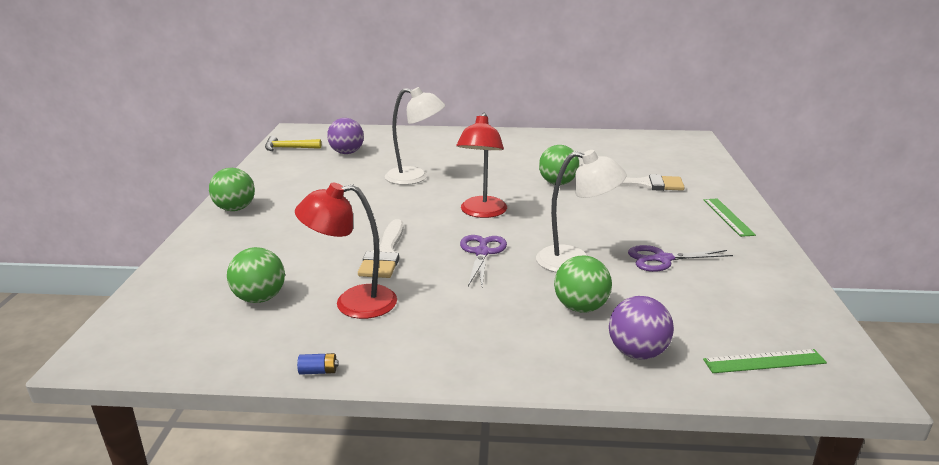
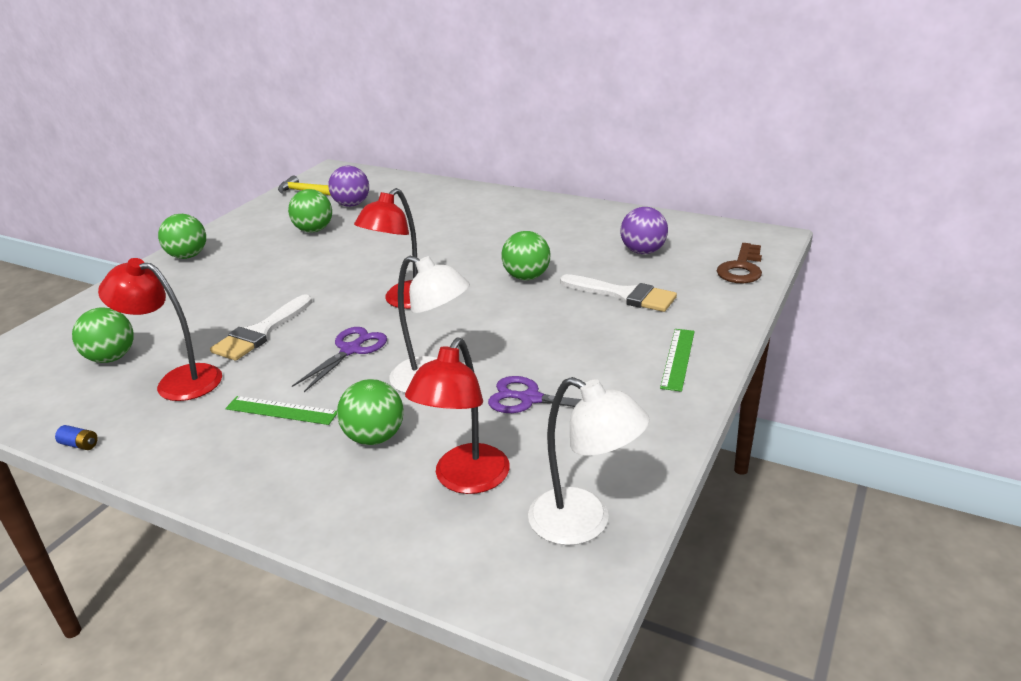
camera: 25 degrees right, 5 degrees up
white lamp [385,87,445,185] -> white lamp moved to [528,377,650,545]
purple ball [609,296,674,360] -> purple ball moved to [620,207,668,254]
green ruler [703,349,827,373] -> green ruler moved to [225,396,337,425]
none -> green ball [288,189,332,232]
none -> red lamp [405,337,510,494]
none -> brown key [717,243,762,283]

